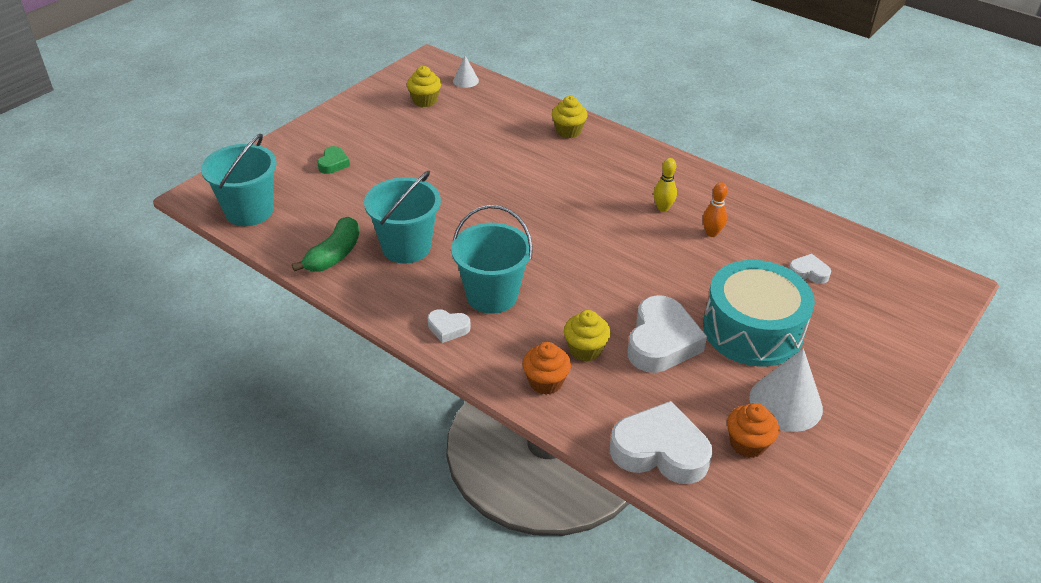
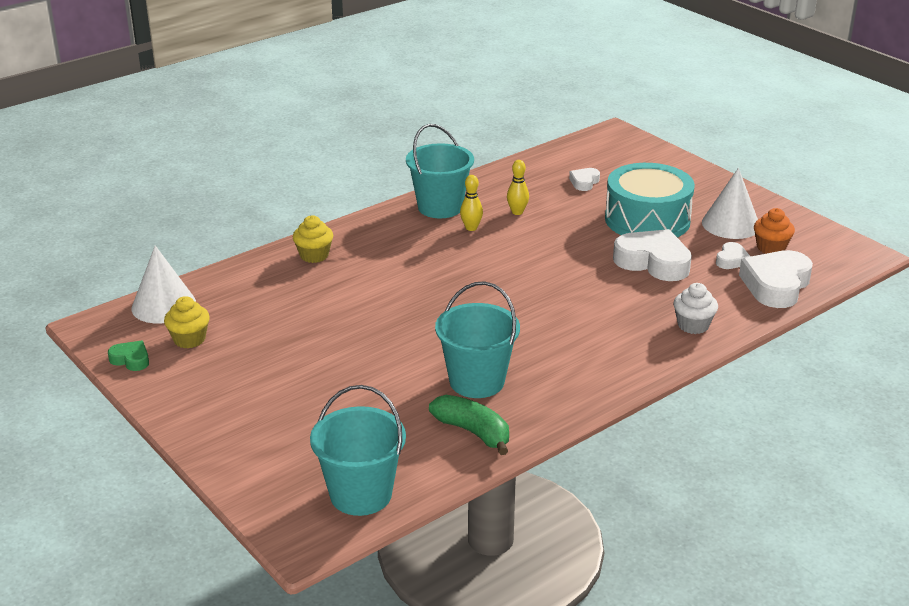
camera: 75 degrees left, 10 degrees down
green heart [317,146,350,174] -> green heart moved to [108,341,149,371]
white heart [428,309,471,343] -> white heart moved to [716,242,751,269]
turquoise bucket [451,205,533,314] -> turquoise bucket moved to [406,124,474,218]
white cone [453,56,479,88] -> white cone [132,245,196,324], size x1.91
orange cupcake [522,342,571,395] -> white cupcake [674,283,718,334]
yellow cupcake [564,310,611,362] -> none
orange bowling pin [703,182,728,237] -> yellow bowling pin [507,160,529,215]

